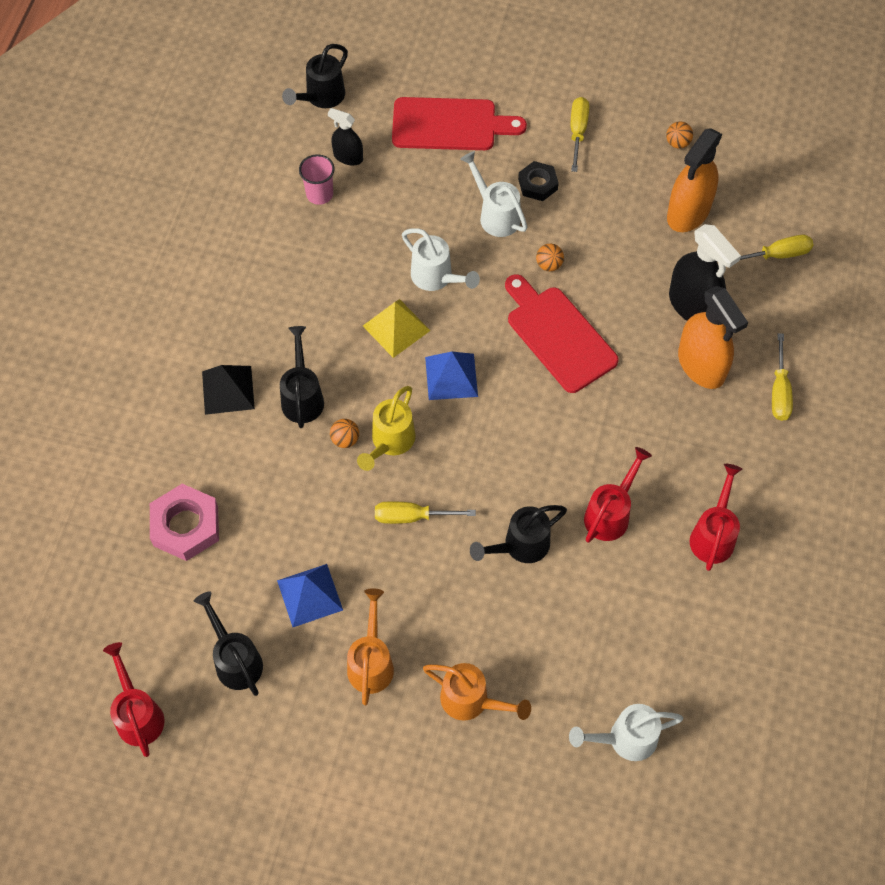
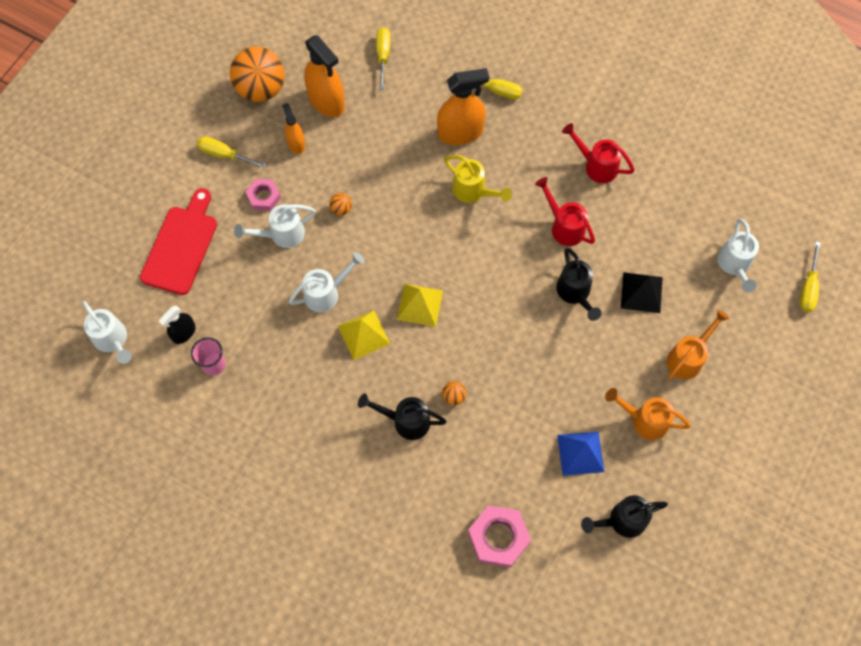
camera: 75 degrees left, 5 degrees up
red watering can [103,642,165,757] -> none
black pyramid [202,365,255,415] -> black pyramid moved to [621,272,663,313]
black watering can [282,44,348,108] -> white watering can [82,301,132,364]
yellow watering can [357,386,416,471] -> yellow watering can moved to [444,155,512,203]
yellow screwdriver [375,502,476,524] -> yellow screwdriver moved to [800,242,820,312]
blue pyramid [425,352,478,400] -> yellow pyramid [397,284,443,327]
red cutting board [505,274,619,393] -> none
black nut [518,161,559,201] -> pink nut [246,179,281,211]
orange ball [666,122,693,149] -> orange ball [230,47,284,102], size x2.48
black spray bottle [669,224,741,321] -> none
none -> orange spray bottle [282,103,305,154]

